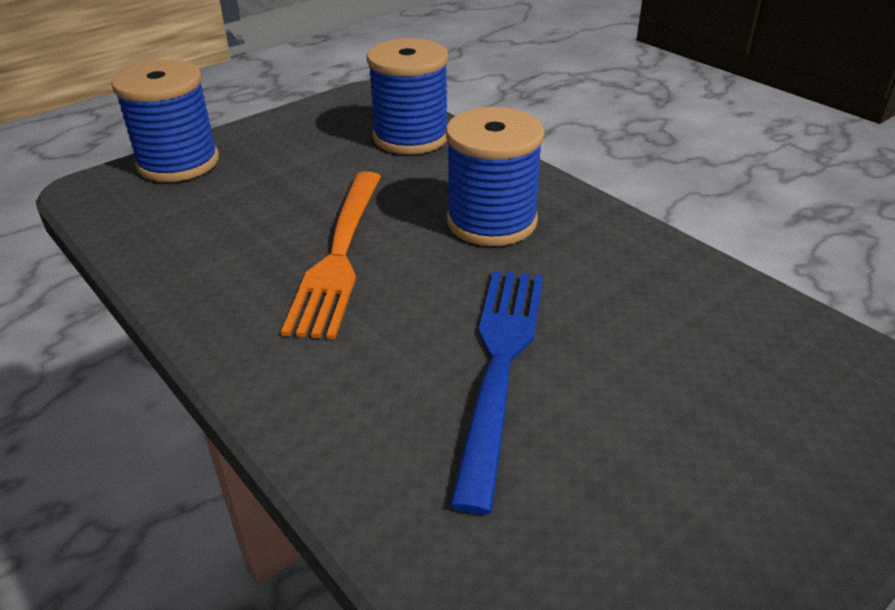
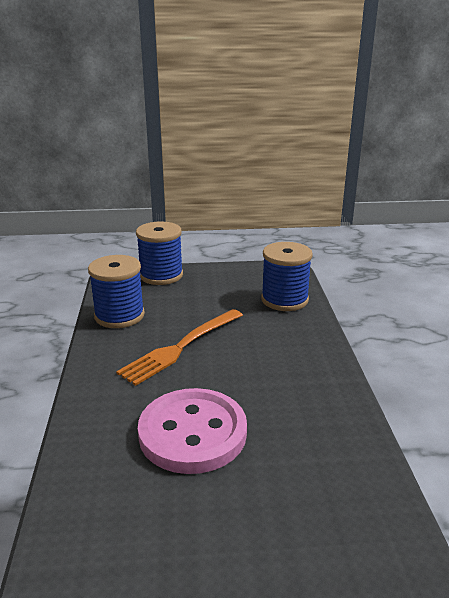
camera: 35 degrees right, 10 degrees down
blue spool [446,107,544,246] -> blue spool moved to [88,255,145,328]
blue fork [449,270,543,514] -> pink button [138,388,247,474]

